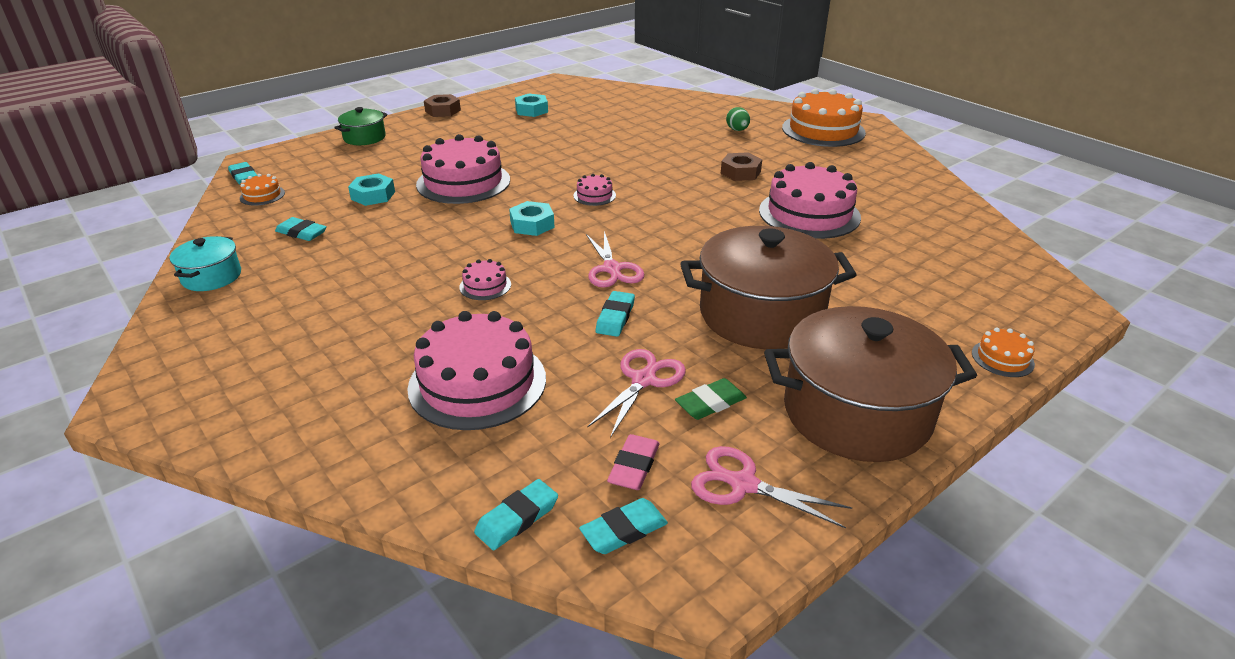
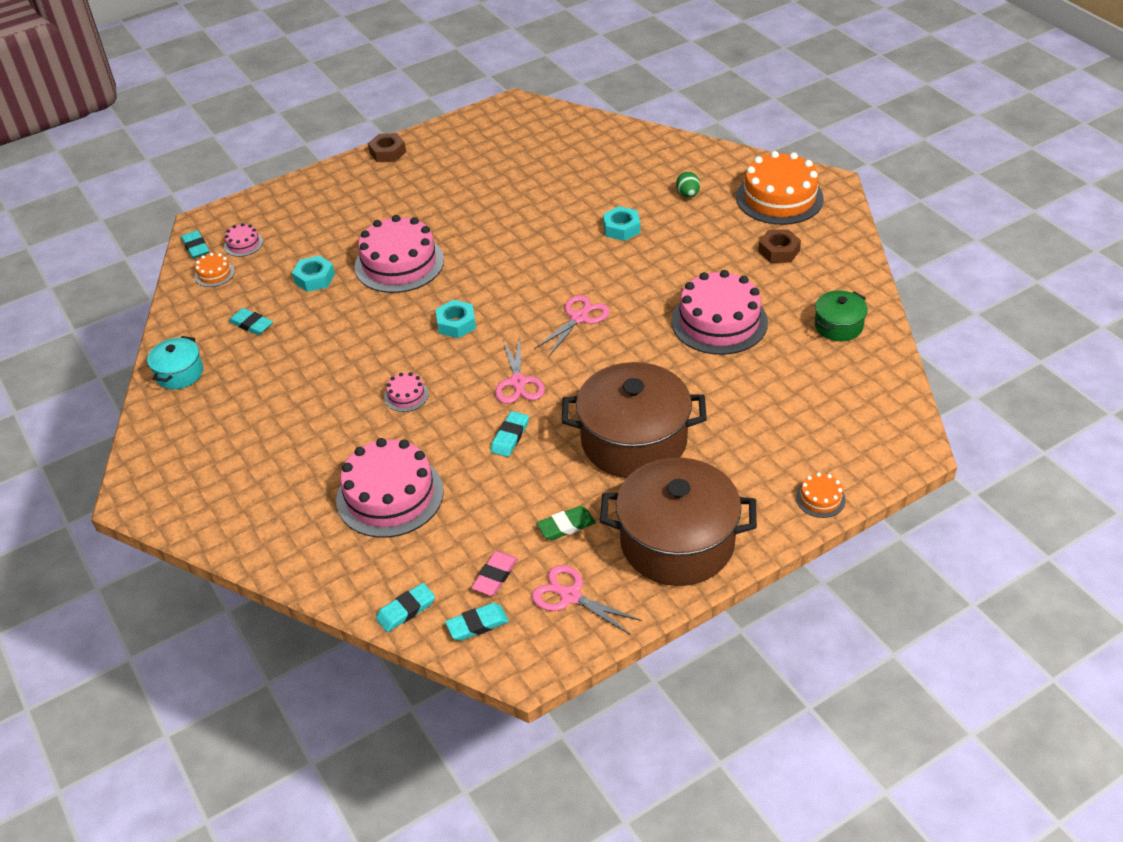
camera: 10 degrees right, 10 degrees up
green pot [334,107,387,145] -> green pot moved to [815,290,868,341]
turquoise nut [515,94,548,117] -> turquoise nut moved to [603,206,640,241]
pink cake [573,174,616,206] -> pink cake moved to [224,223,263,257]
pink scissors [587,349,686,438] -> pink scissors moved to [535,295,610,356]
brown nut [721,152,762,181] -> brown nut moved to [758,229,801,263]

